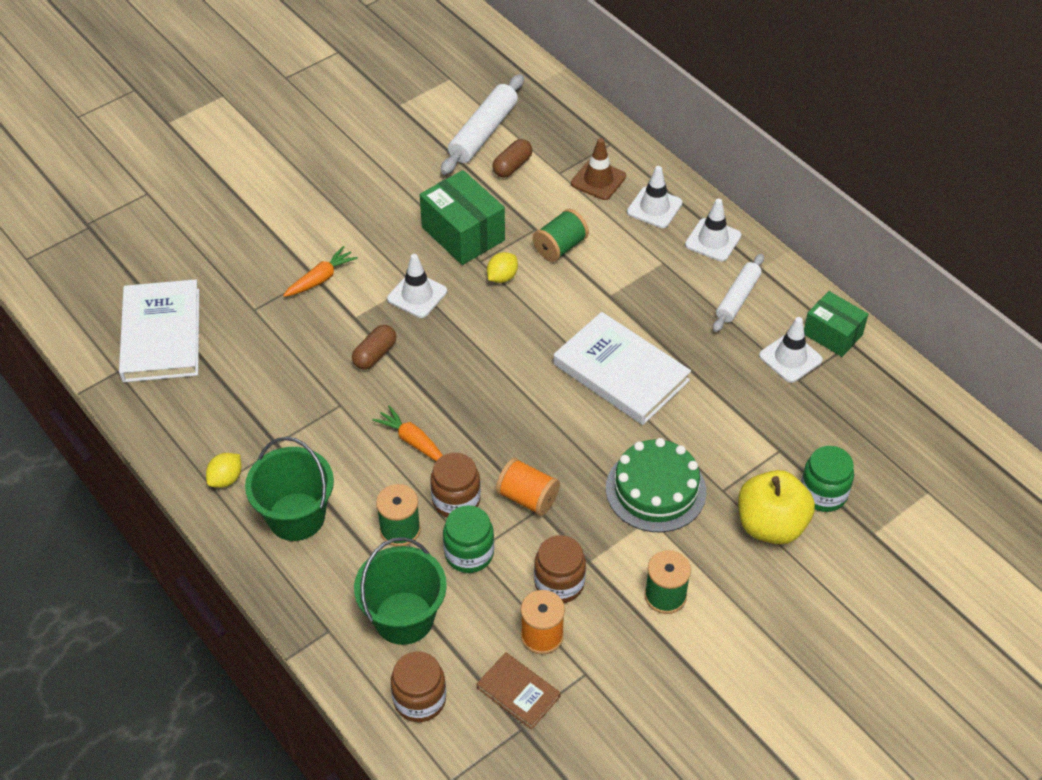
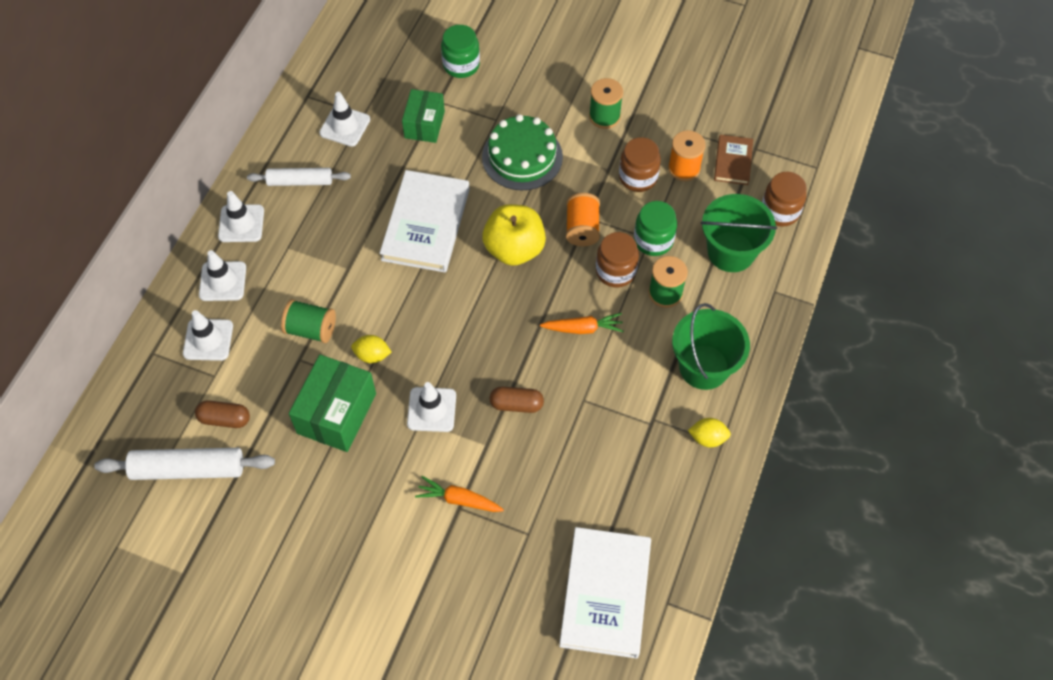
camera: 120 degrees left, 10 degrees up
white book [119,279,199,382] -> white book turned 45 degrees counterclockwise [559,527,651,658]
orange carrot [372,405,443,461] -> orange carrot turned 105 degrees counterclockwise [540,313,624,334]
brown traffic cone [571,138,626,200] -> white traffic cone [183,310,233,361]
yellow apple [738,470,815,544] -> yellow apple moved to [482,204,546,266]
green box [804,291,868,357] -> green box moved to [402,89,445,143]

